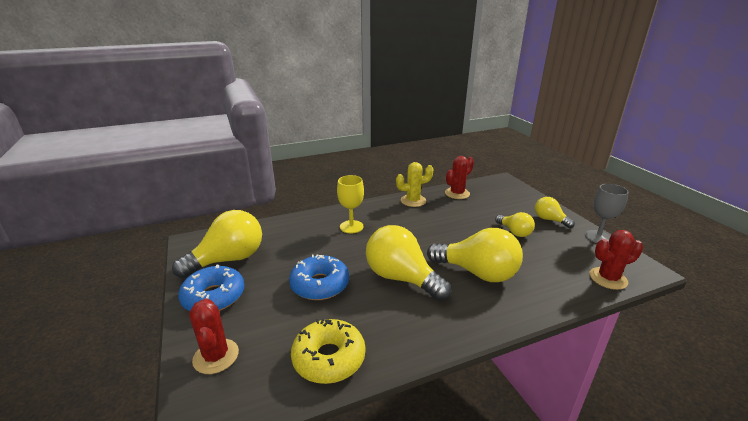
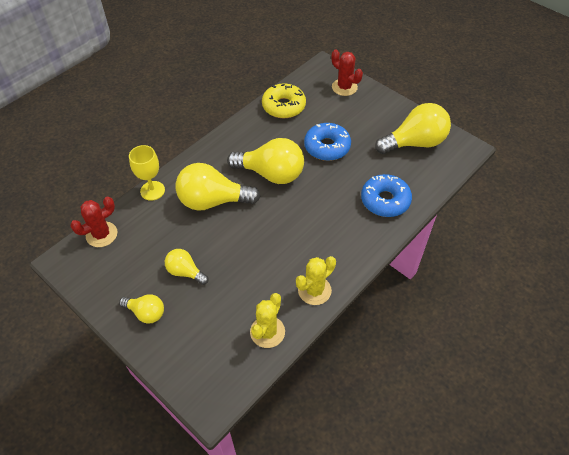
camera: 155 degrees right, 25 degrees up
yellow light bulb [172,210,262,278] -> yellow light bulb turned 135 degrees counterclockwise [375,103,451,154]
blue donut [178,265,245,311] -> blue donut moved to [361,174,412,217]
yellow goblet [337,175,364,233] -> yellow goblet moved to [129,145,165,201]
red cactus [445,156,474,199] -> yellow cactus [250,293,285,348]
grey goblet [585,184,629,243] -> none

